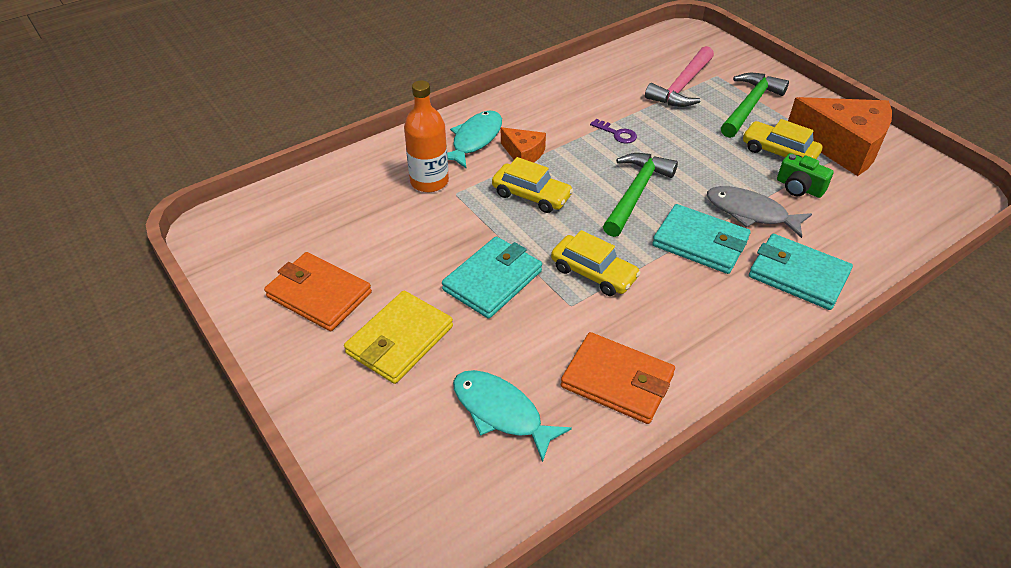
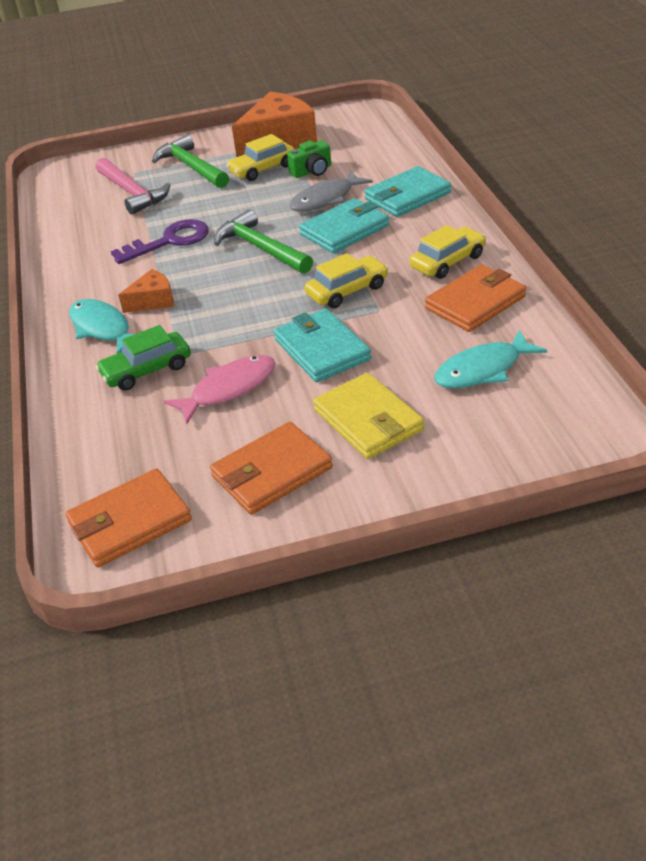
camera: 65 degrees left, 5 degrees down
orange bottle [404,80,449,192] -> green car [96,325,191,390]
yellow car [492,157,573,213] -> yellow car moved to [410,225,486,279]
purple key [590,119,637,144] -> purple key [111,219,209,264], size x1.91
none -> orange wallet [65,468,192,567]
none -> pink fish [163,355,275,424]

